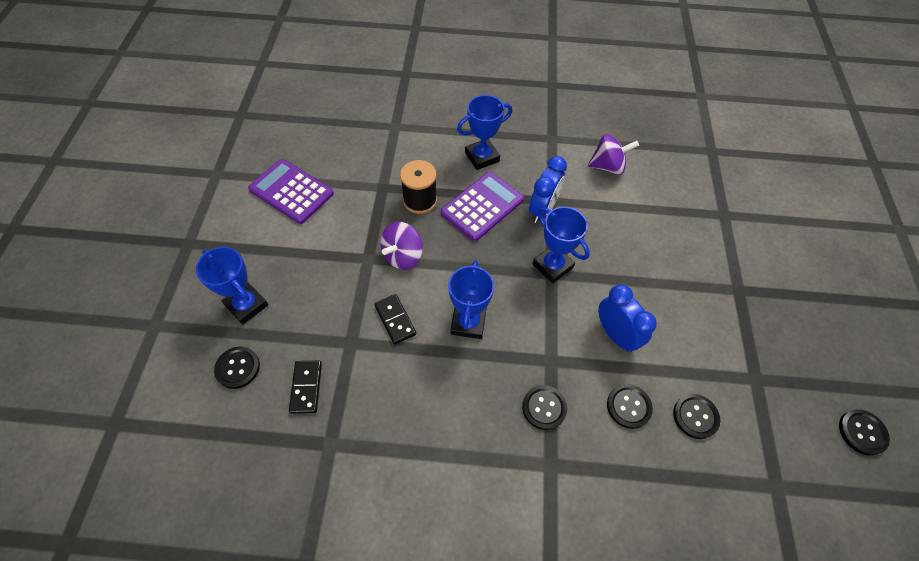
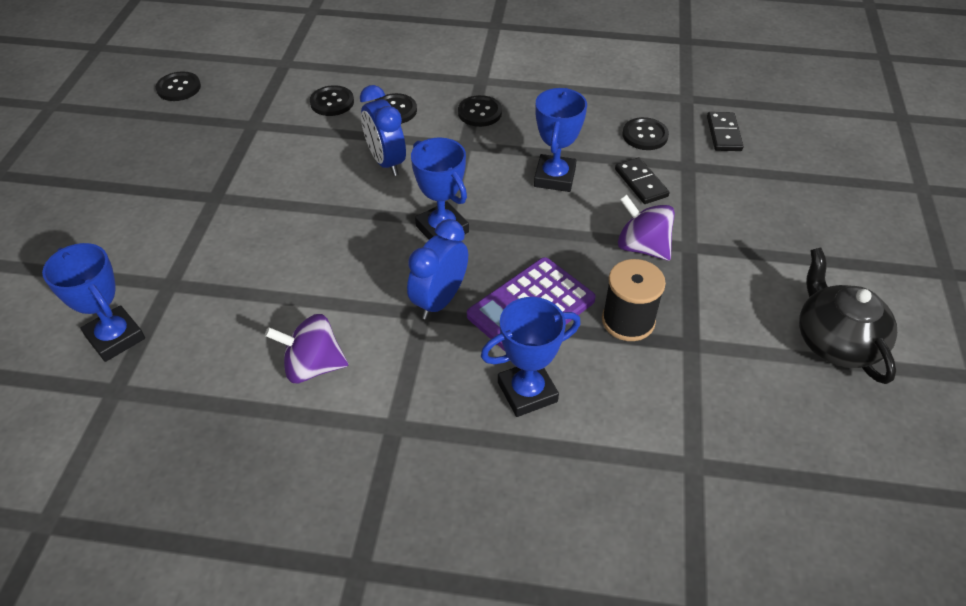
camera: 175 degrees left, 10 degrees down
blue trophy [196,247,268,325] -> blue trophy moved to [42,243,145,362]
black button [214,346,260,389] -> black button moved to [623,117,669,150]
purple calculator [248,159,334,224] -> black teapot [799,248,897,384]
purple spinning top [381,222,423,270] -> purple spinning top turned 90 degrees counterclockwise [618,194,675,261]

